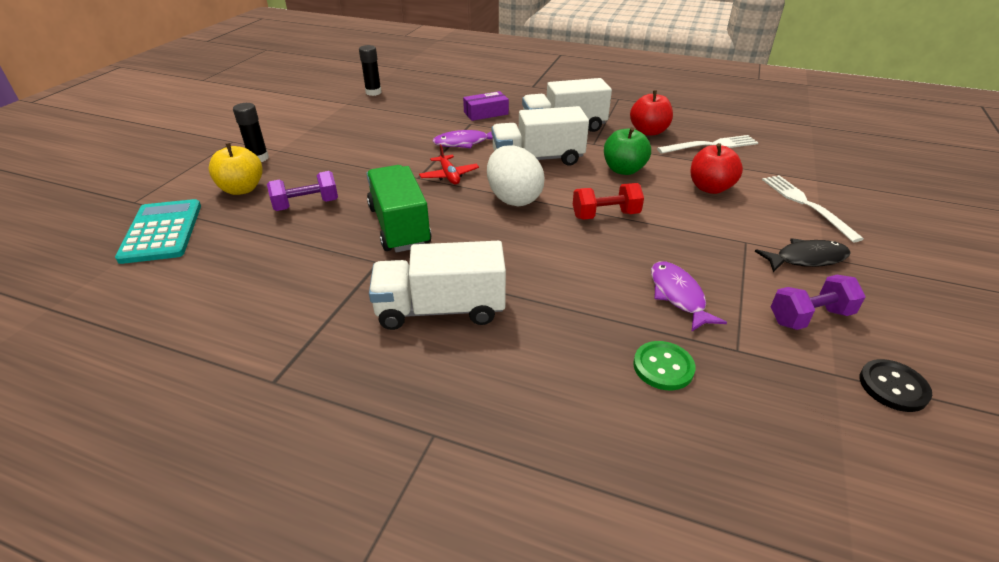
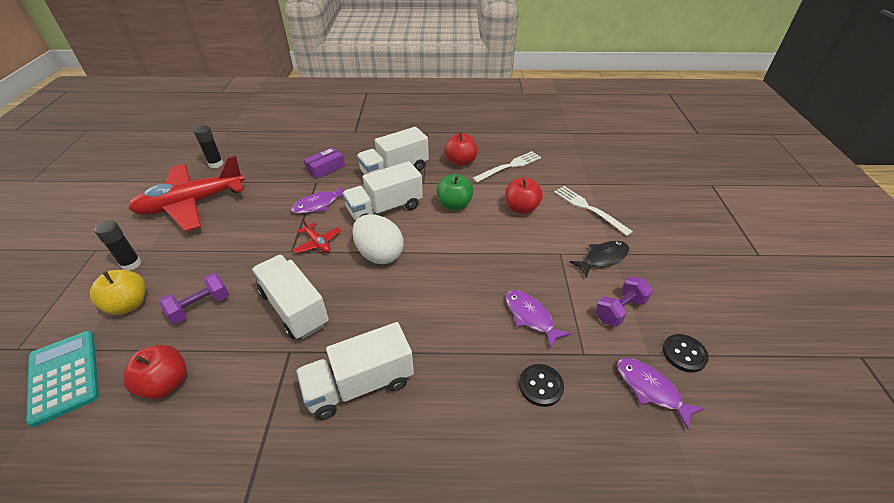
camera: 20 degrees left, 5 degrees up
green truck [367,165,432,253] -> white truck [252,255,329,339]
red dumbbell [573,183,644,220] -> none
green button [633,341,695,390] -> black button [519,364,564,407]
none -> red apple [123,345,186,399]
none -> red plane [128,155,245,232]
none -> purple fish [617,358,705,430]

